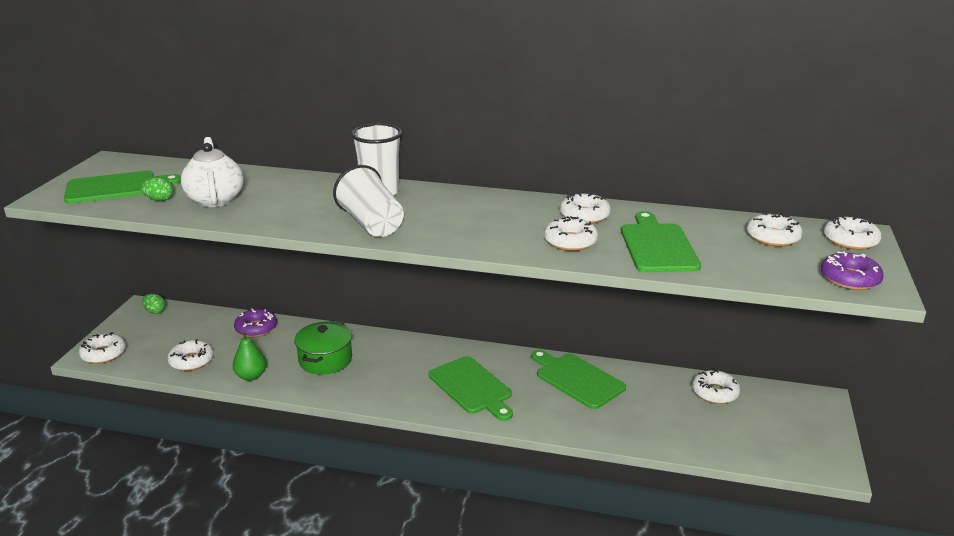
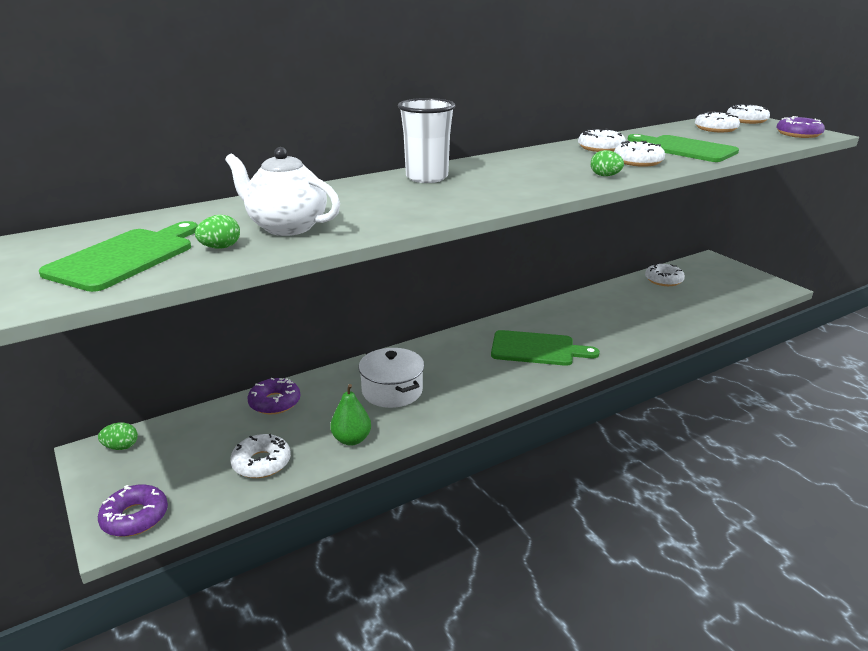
camera: 45 degrees left, 0 degrees up
white donut [79,332,126,364] -> purple donut [98,485,168,537]
green pot [294,321,352,375] -> white pot [359,348,424,408]
white cup [333,165,404,237] -> none
green cutting board [531,350,626,409] -> none
none -> green egg [591,150,624,176]

